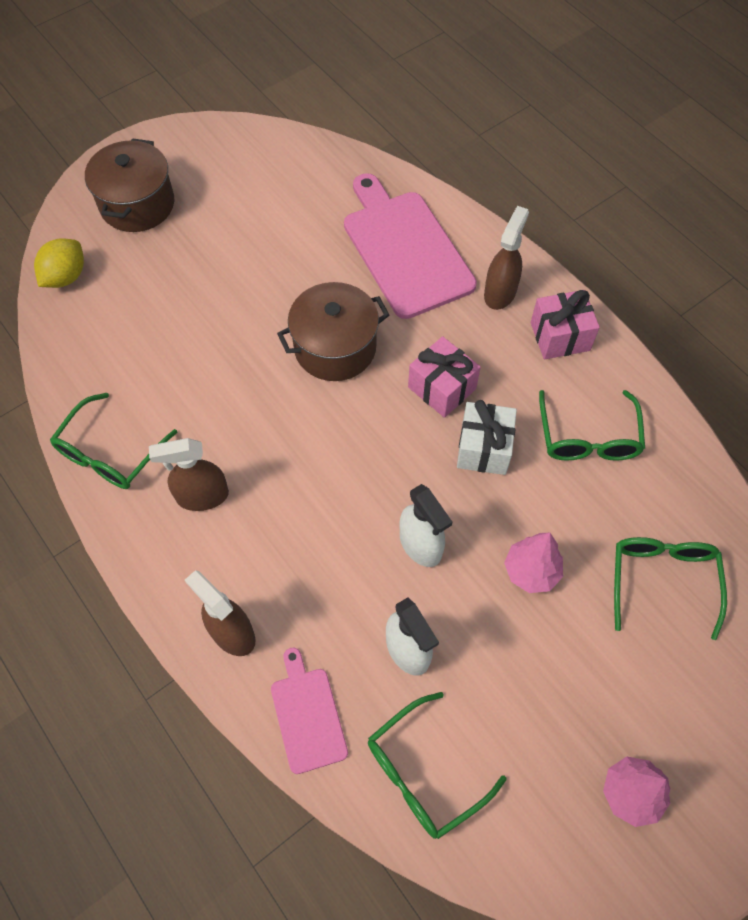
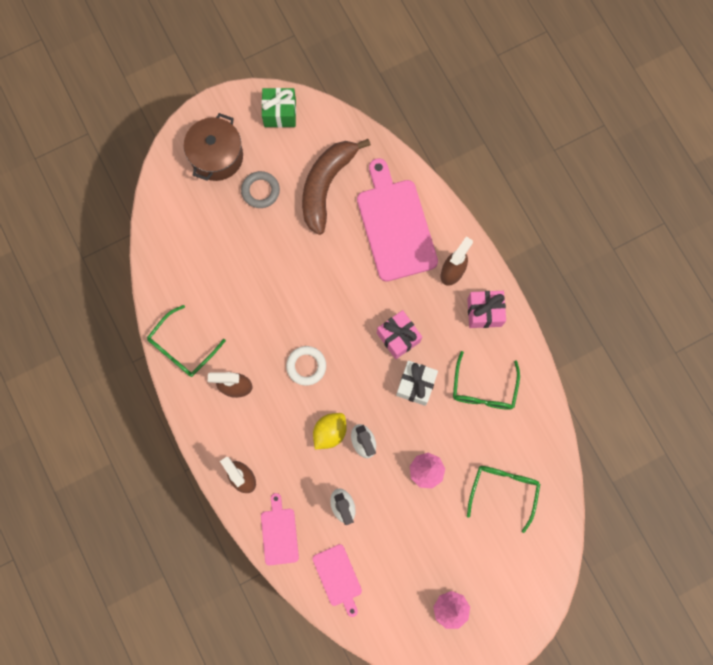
camera: 10 degrees right, 15 degrees up
yellow lemon [34,238,84,288] -> yellow lemon moved to [313,413,347,449]
brown pot [277,282,389,381] -> none
green glasses [368,692,507,839] -> pink cutting board [313,544,362,617]
none -> grey ring [241,171,280,208]
none -> green gift [261,88,296,128]
none -> white ring [286,346,326,386]
none -> brown banana [302,139,371,235]

